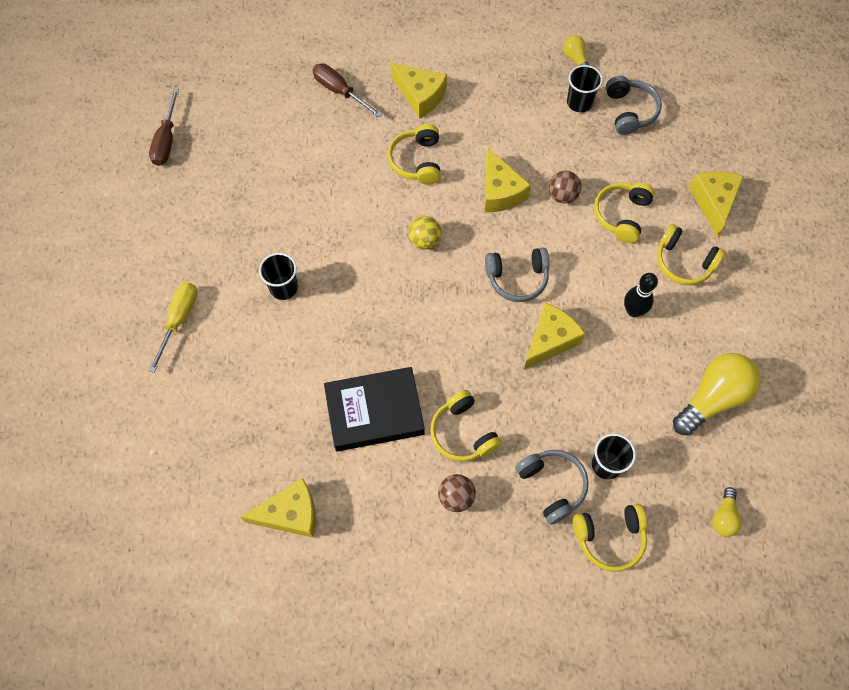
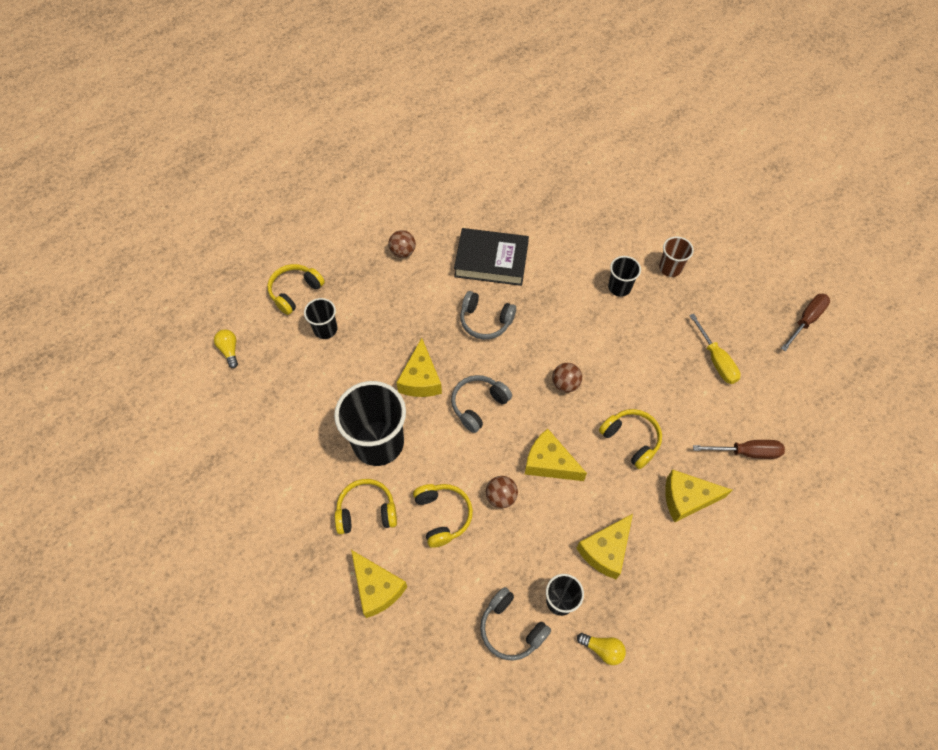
camera: 140 degrees right, 5 degrees down
yellow screwdriver [148,282,198,373] -> yellow screwdriver moved to [689,314,741,384]
brown screwdriver [149,88,179,166] -> brown screwdriver turned 75 degrees clockwise [781,294,830,351]
yellow cheese [241,478,316,538] -> yellow cheese moved to [576,514,633,579]
black book [324,367,425,452] -> black book turned 60 degrees clockwise [454,228,529,286]
yellow ball [408,216,442,249] -> brown ball [552,363,582,392]
yellow headphones [430,390,502,462] -> none
grey headphones [515,450,589,525] -> grey headphones moved to [460,291,516,339]
black bowling pin [624,273,658,317] -> black cup [334,381,406,466]
yellow light bulb [673,353,761,436] -> none
none -> brown cup [659,236,694,277]

